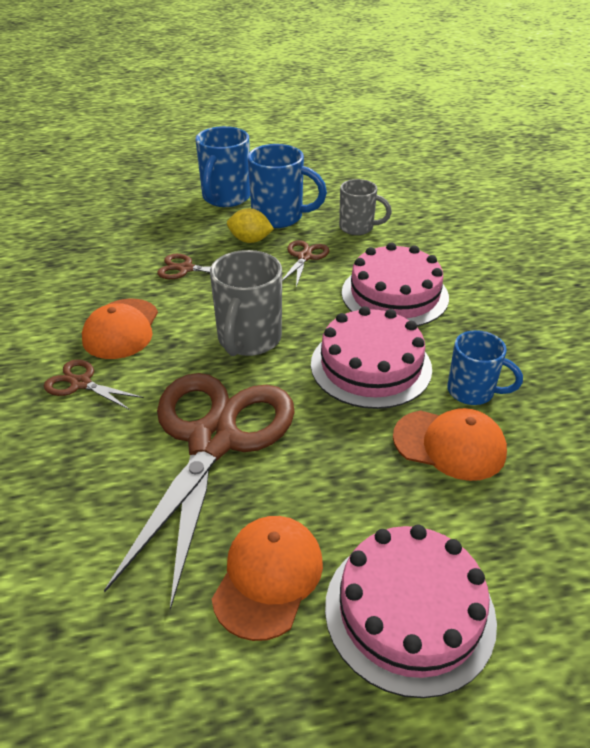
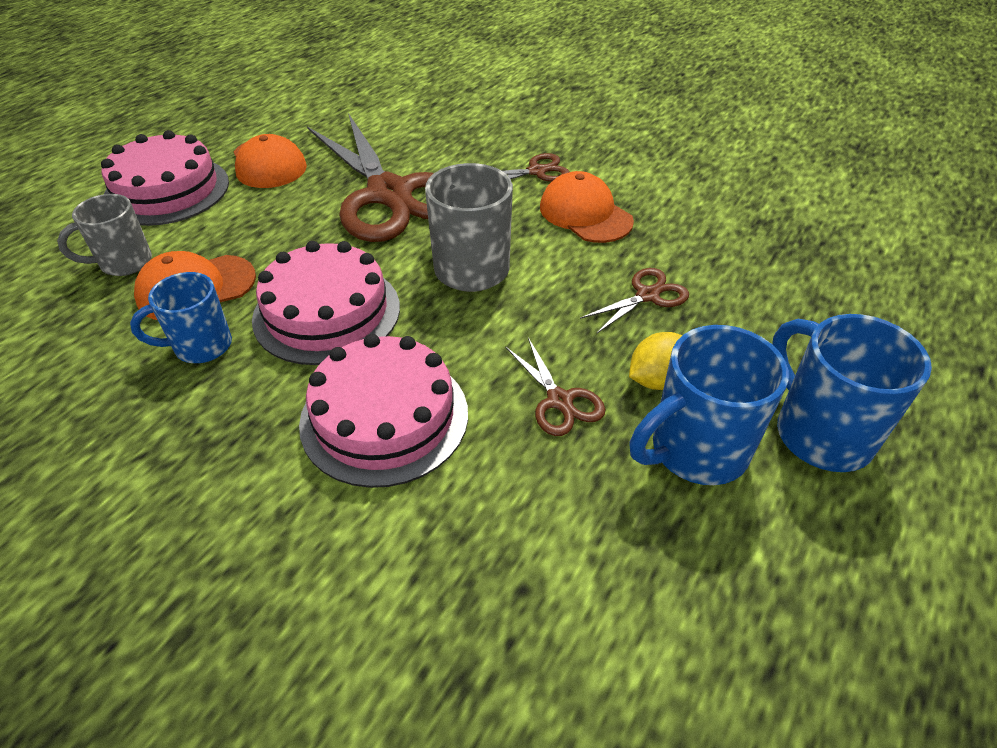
camera: 135 degrees right, 5 degrees up
grey mug [339,179,392,235] -> grey mug moved to [57,194,152,276]

